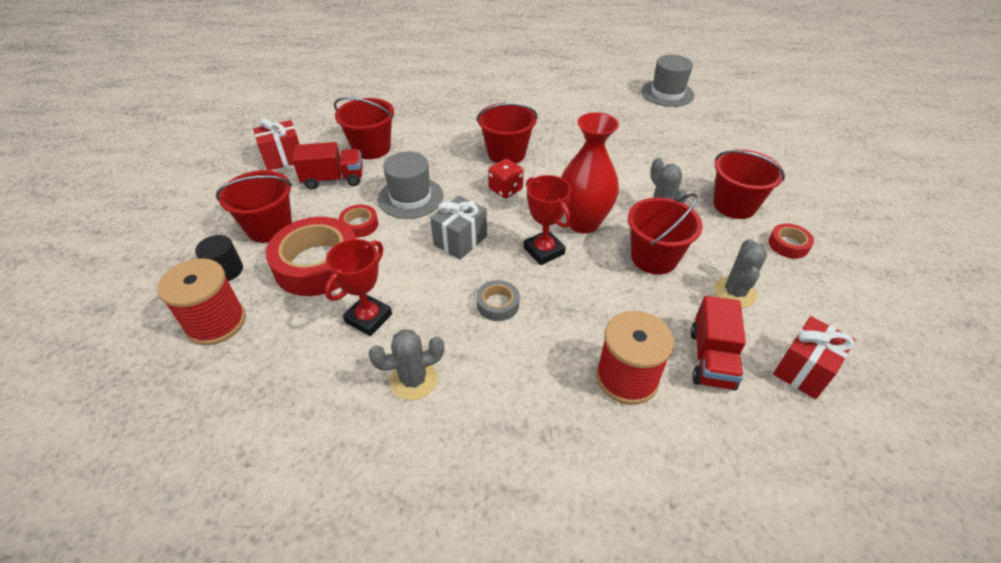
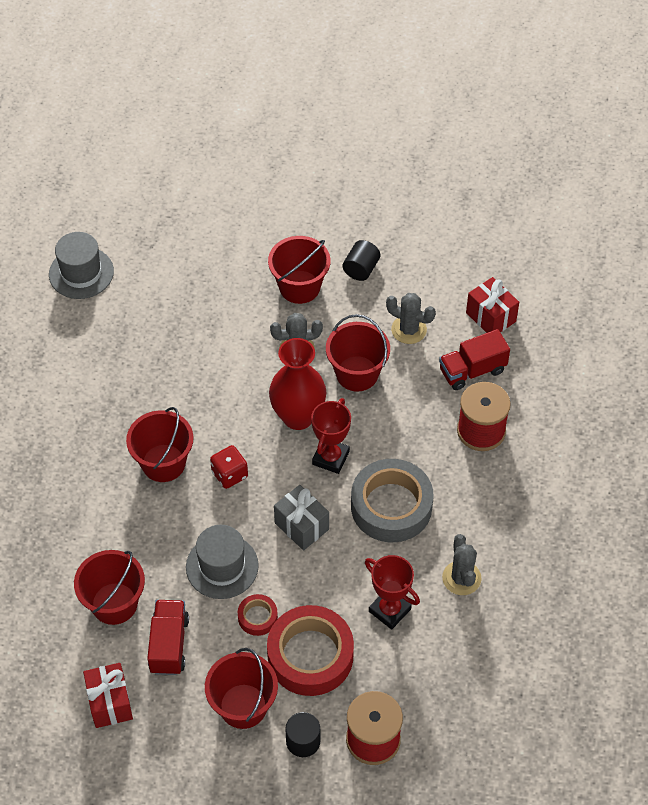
camera: 80 degrees left, 10 degrees up
grey tape [477,280,520,321] -> grey tape [351,459,434,542], size x2.14
red trophy [524,175,571,265] -> red trophy turned 45 degrees counterclockwise [311,398,351,474]
red truck [690,296,746,391] -> red truck turned 135 degrees clockwise [439,329,510,390]
red tape [769,223,814,259] -> black cylinder [343,240,380,281]

